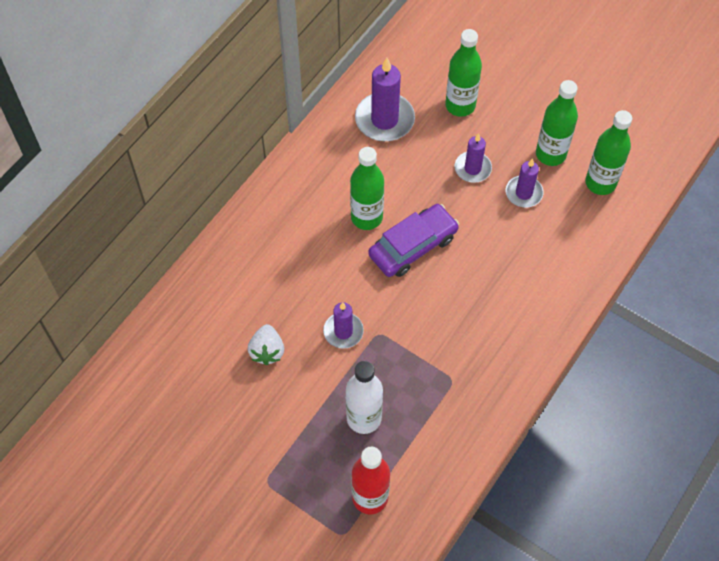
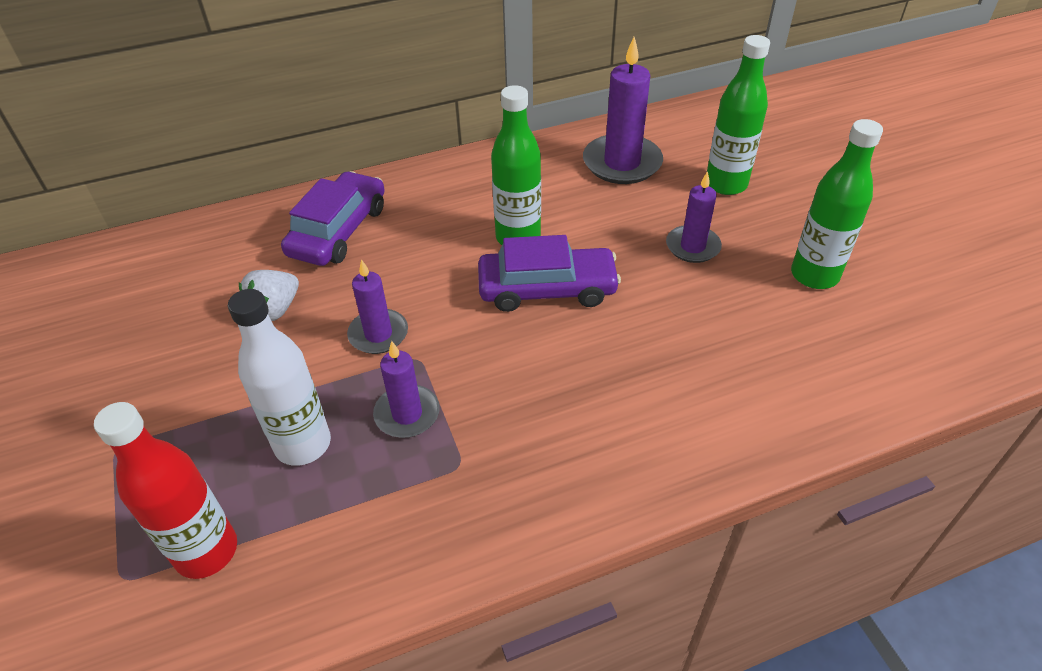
camera: 35 degrees right, 15 degrees down
purple candle [506,158,543,208] -> purple candle moved to [373,341,440,438]
green bottle [585,110,632,195] -> none
none -> purple car [281,171,385,266]

